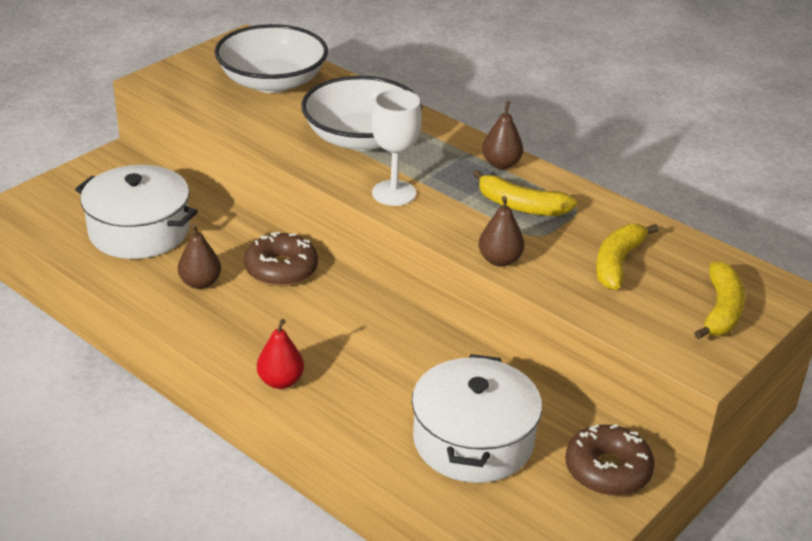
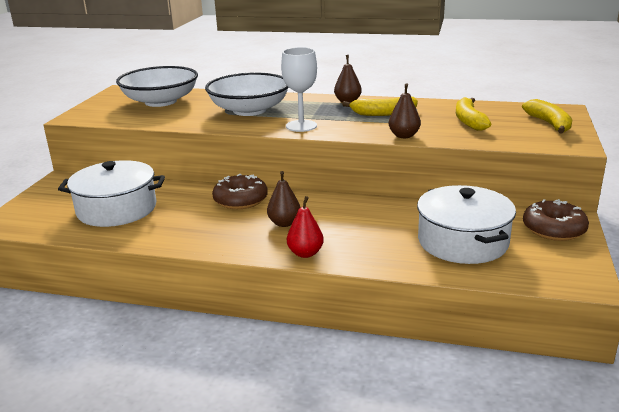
camera: 25 degrees left, 10 degrees down
brown pear [178,224,221,289] -> brown pear moved to [267,171,301,227]

